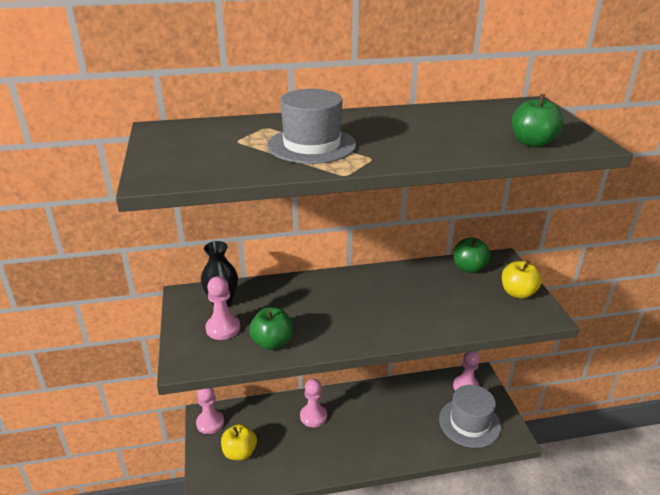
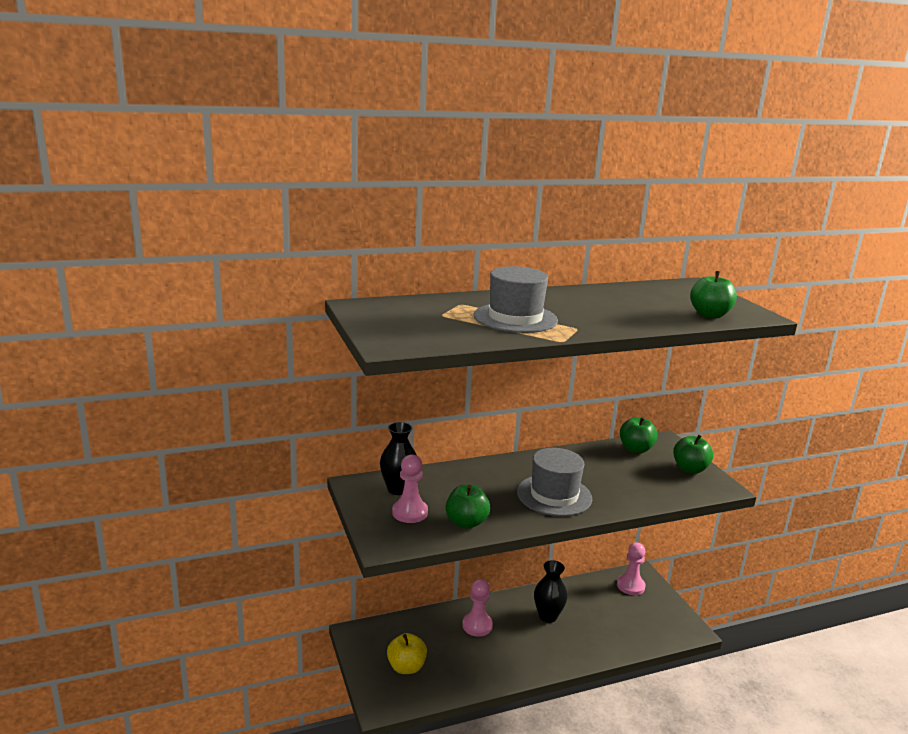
camera: 10 degrees left, 10 degrees down
pink pawn [196,388,224,434] -> none
grey hat [439,385,501,448] -> grey hat moved to [517,448,592,516]
yellow apple [502,260,542,299] -> green apple [673,434,713,474]
none -> black vase [534,560,567,623]

